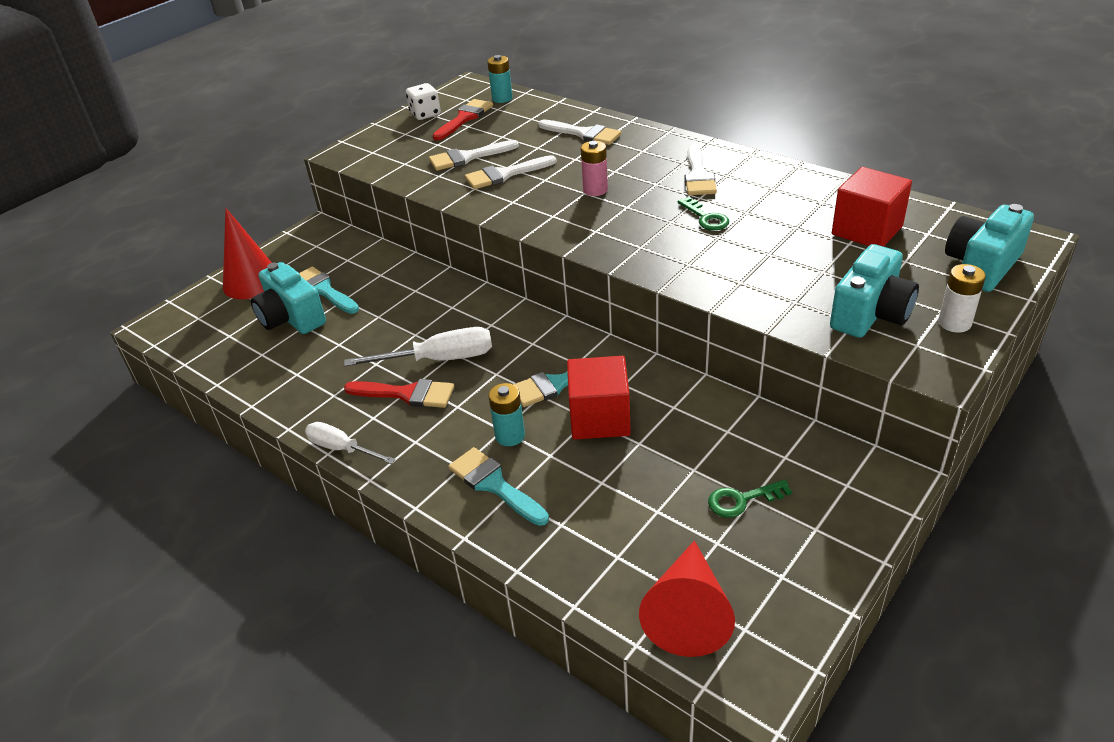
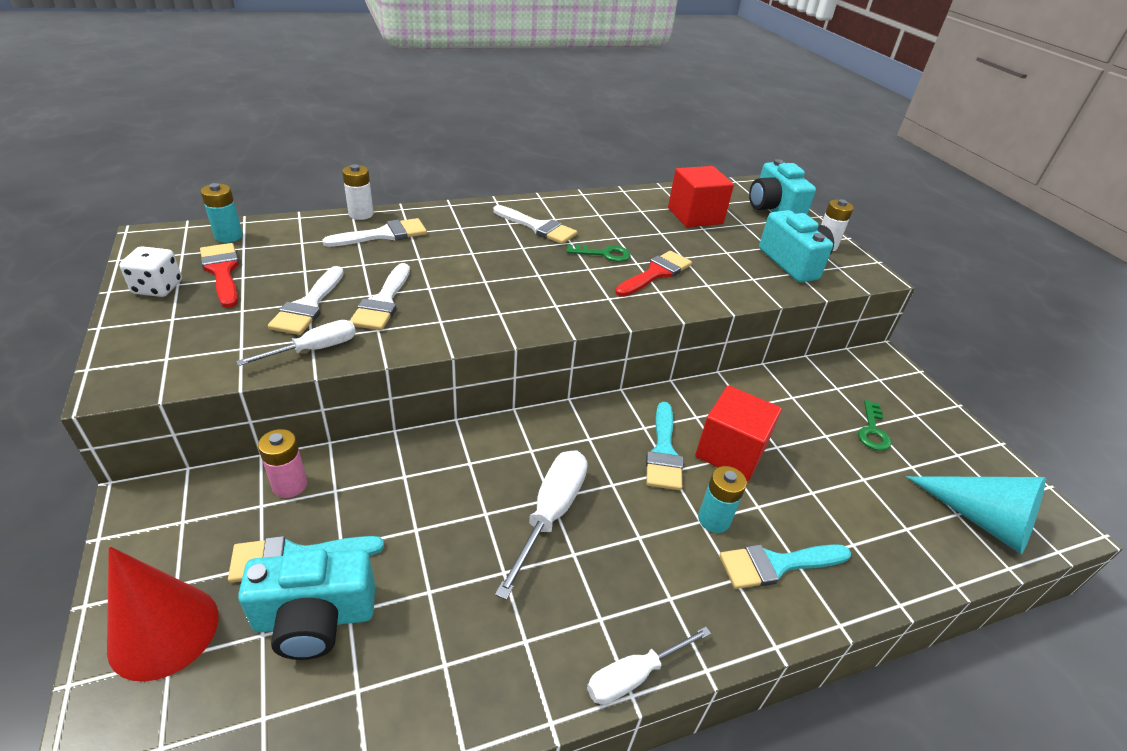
camera: 65 degrees left, 0 degrees up
red brush [344,379,454,408] -> red brush moved to [615,251,692,297]
pink battery [581,141,608,196] -> pink battery moved to [258,429,307,498]
red cone [639,540,735,657] -> turquoise cone [906,476,1046,554]
none -> white screwdriver [236,320,356,366]
none -> white battery [342,164,374,220]

